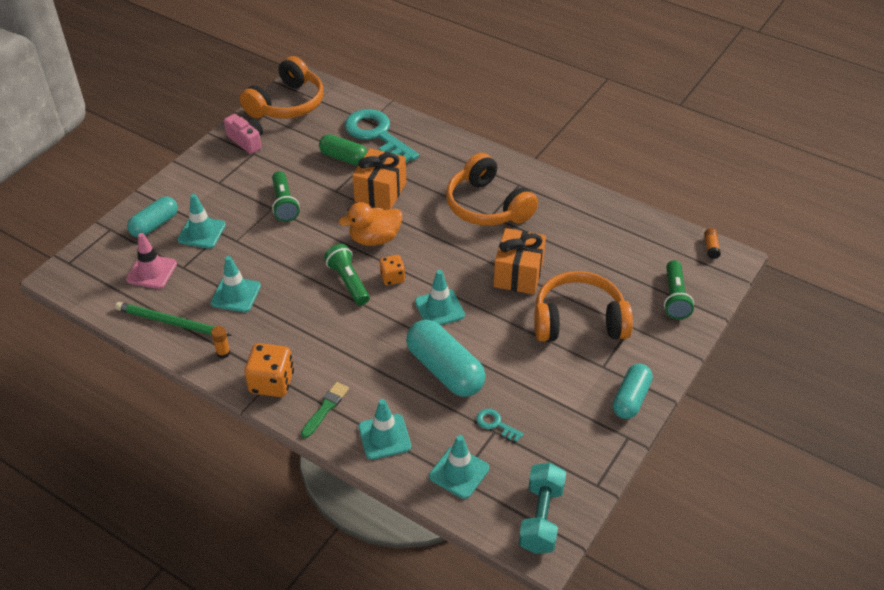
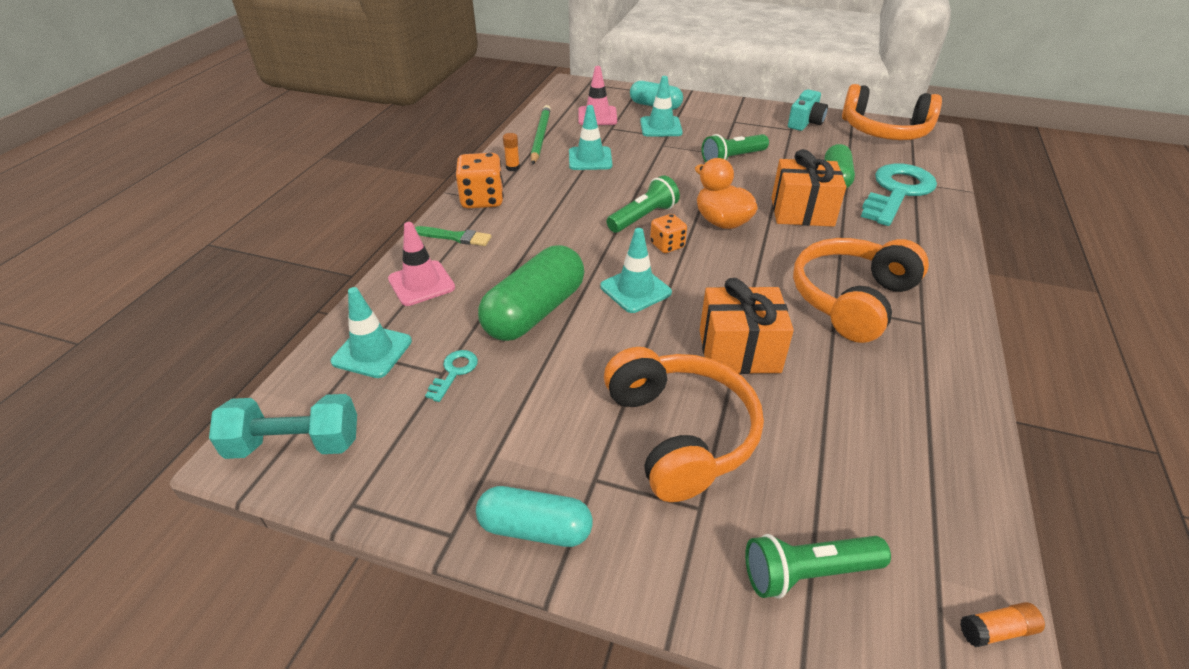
camera: 75 degrees right, 5 degrees down
pink camera [224,114,263,154] -> turquoise camera [788,90,828,131]
turquoise traffic cone [359,399,411,460] -> pink traffic cone [388,222,455,306]
turquoise capsule [406,320,485,397] -> green capsule [478,245,585,341]

